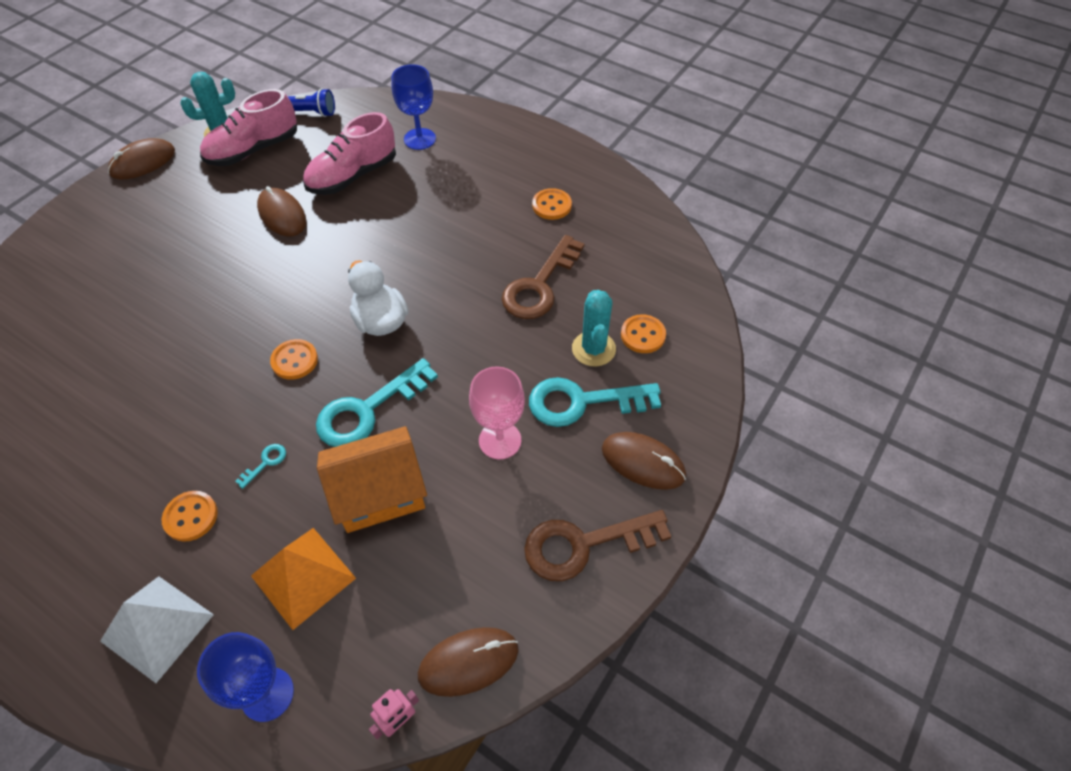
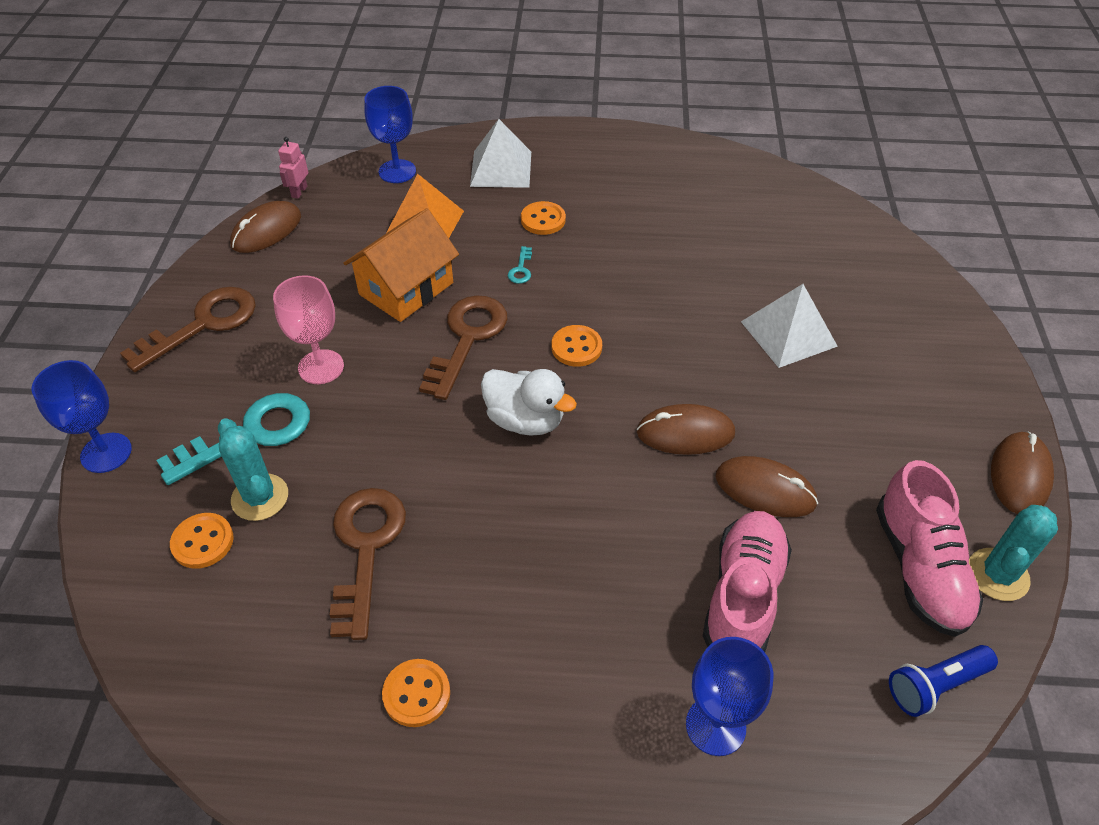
camera: 150 degrees right, 5 degrees down
pink shoe [200,89,297,166] -> pink shoe turned 150 degrees clockwise [876,460,983,637]
turquoise key [316,358,438,447] -> brown key [419,295,508,400]
brown mouse [602,432,686,490] -> brown mouse moved to [637,404,735,455]
none -> blue goblet [32,360,132,473]
none -> white pyramid [741,284,838,368]

